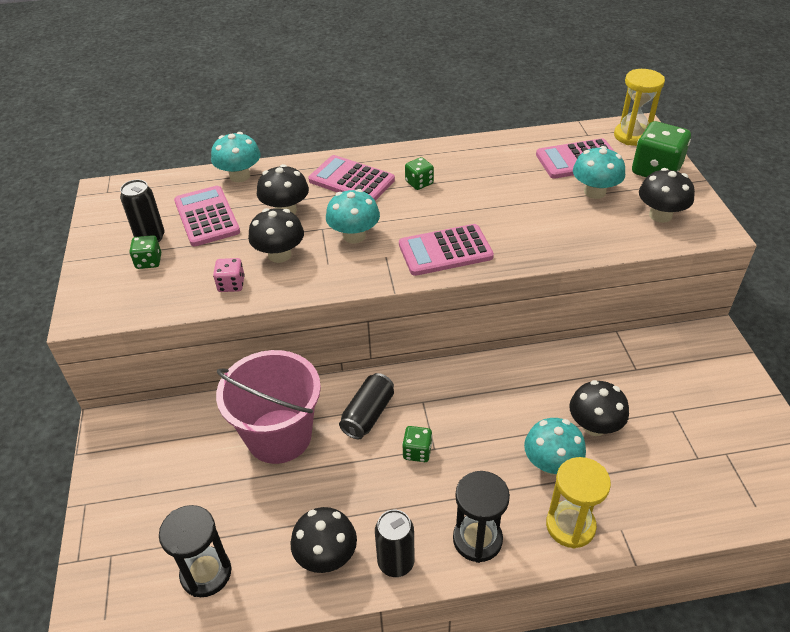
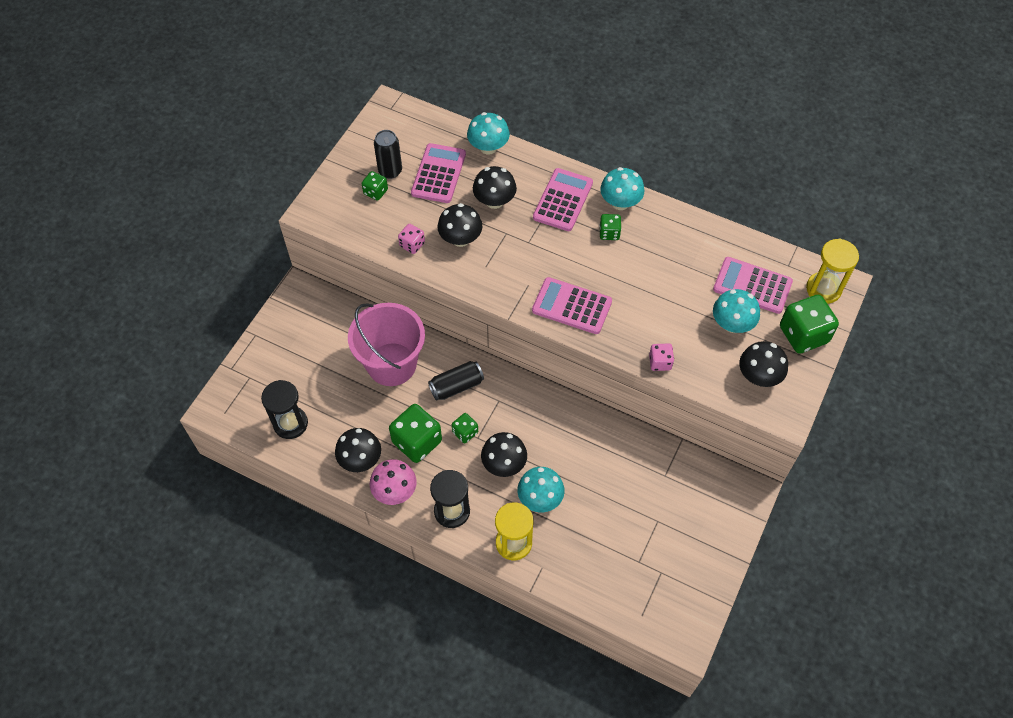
camera: 35 degrees right, 15 degrees up
pink calculator [308,155,395,201] -> pink calculator turned 45 degrees clockwise [533,168,593,231]
turquoise mushroom [326,189,380,243] -> turquoise mushroom moved to [600,167,644,210]
black can [375,510,415,577] -> pink mushroom [370,459,417,505]
black mushroom [569,380,629,436] -> black mushroom moved to [481,432,527,477]
none -> green dice [389,404,442,463]
none -> pink dice [649,344,674,371]

